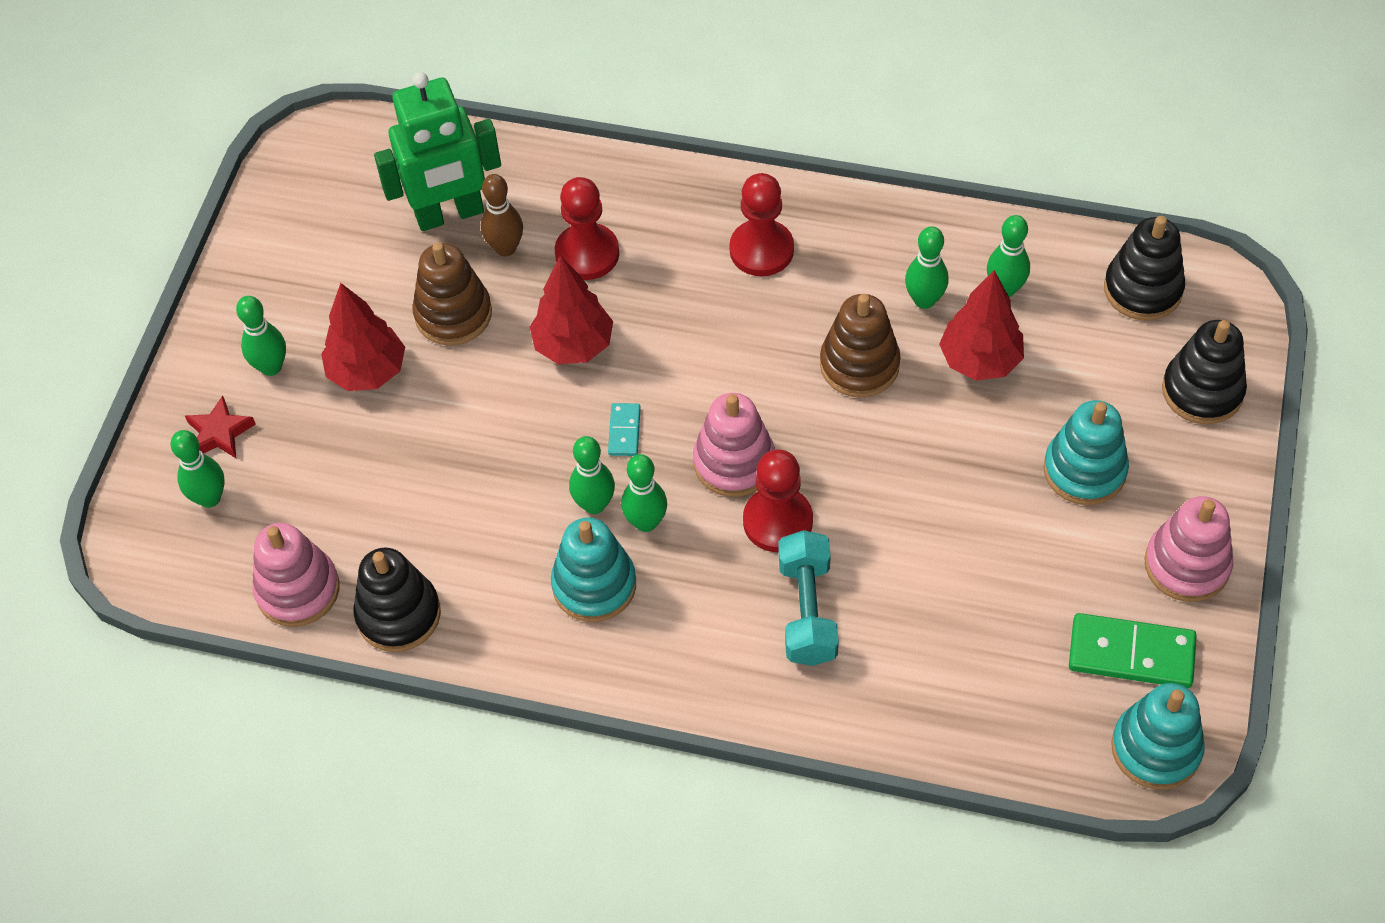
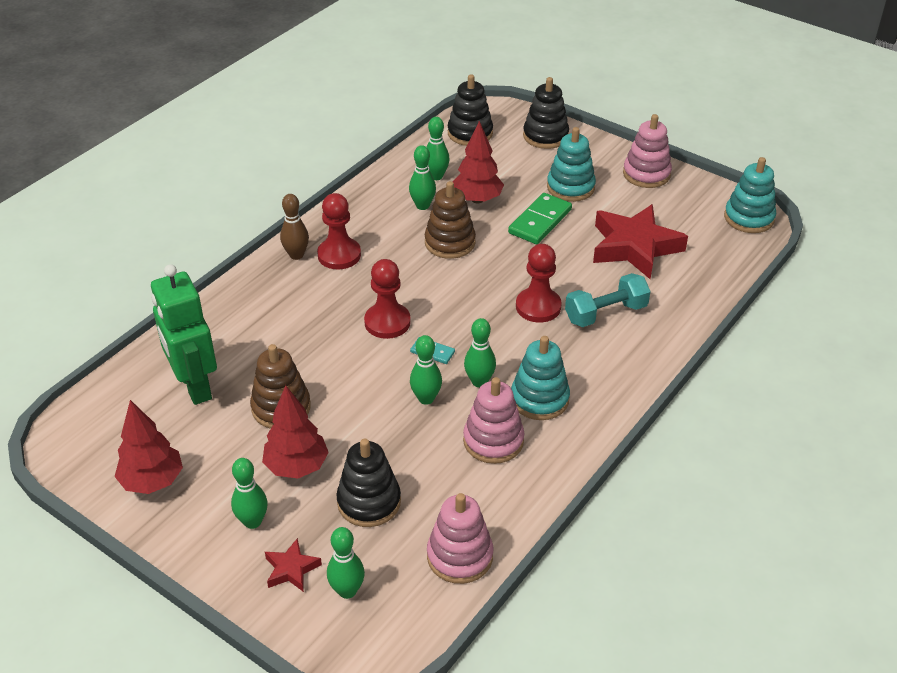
camera: 70 degrees left, 15 degrees down
black stacking toy [354,548,441,652] -> black stacking toy moved to [336,439,401,527]
green robot [374,72,501,231] -> green robot turned 150 degrees clockwise [151,264,217,405]
brown bowling pin [481,174,523,256] -> brown bowling pin moved to [280,194,309,260]
red tree [530,255,613,364] -> red tree moved to [114,400,183,494]
red pawn [555,177,619,280] -> red pawn moved to [364,259,411,339]
green bowling pin [621,454,667,532] -> green bowling pin moved to [410,335,442,405]
pink stacking toy [693,393,775,497] -> pink stacking toy moved to [463,377,524,464]
turquoise dumbbell [778,530,839,666] -> turquoise dumbbell turned 45 degrees counterclockwise [565,273,650,327]
green domino [1069,613,1197,688] -> green domino moved to [508,193,572,244]
none -> red star [593,204,688,279]

